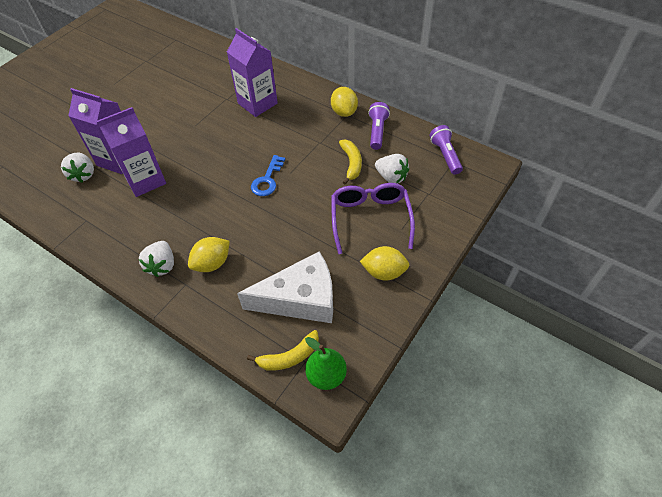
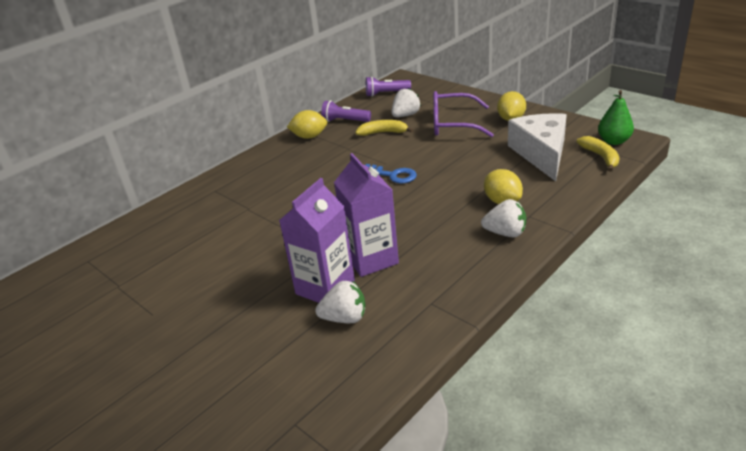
camera: 80 degrees left, 20 degrees down
purple carton [227,28,278,117] -> none

